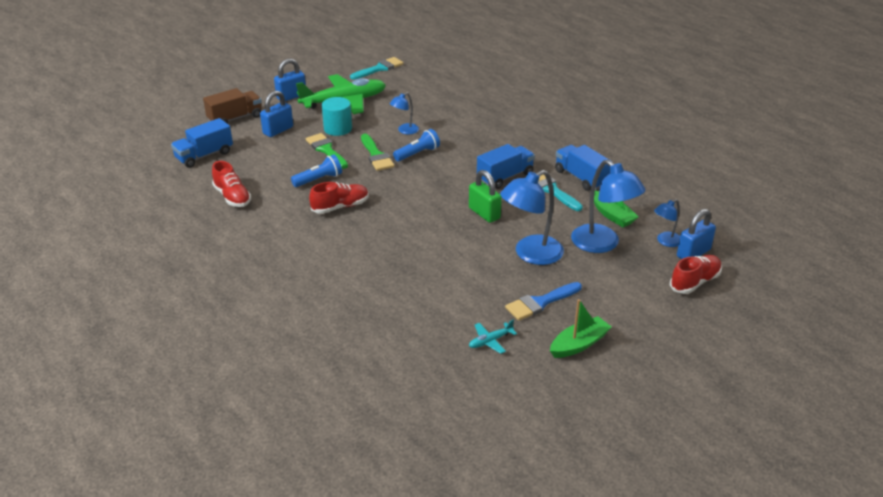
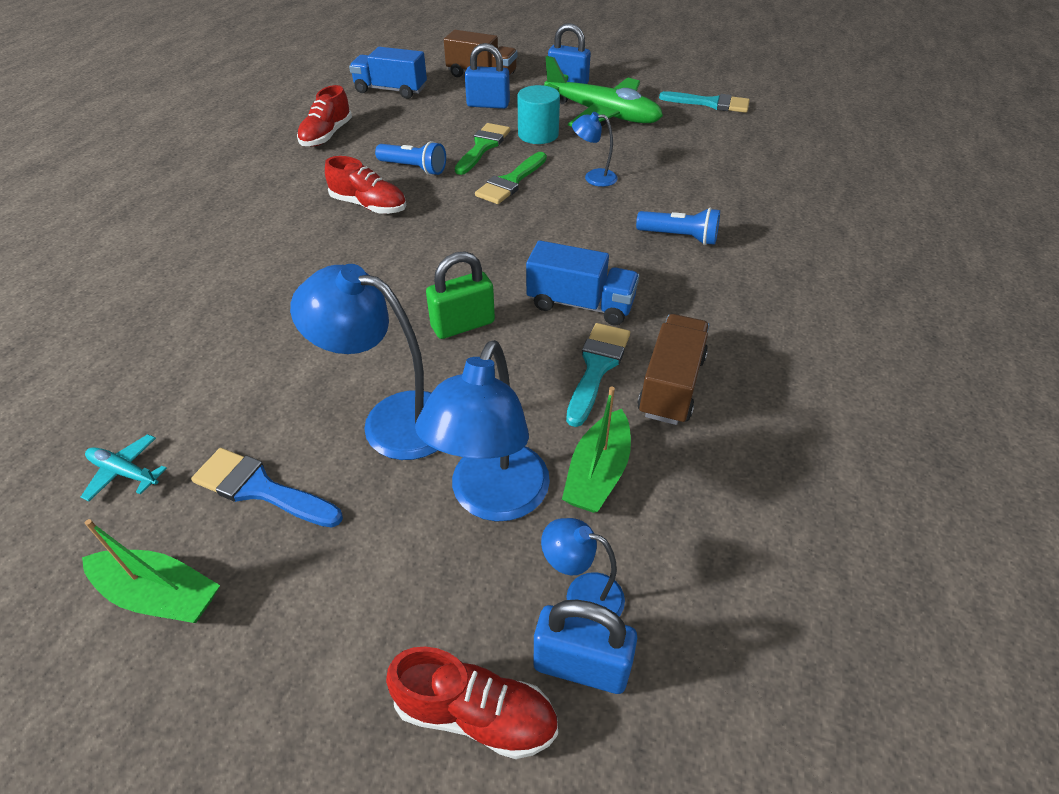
camera: 55 degrees right, 10 degrees up
blue flashlight [393,129,440,161] -> blue flashlight moved to [636,208,720,245]
green padlock [469,170,502,223] -> green padlock turned 45 degrees clockwise [426,251,495,339]
blue truck [555,145,613,191] -> brown truck [637,314,709,425]

